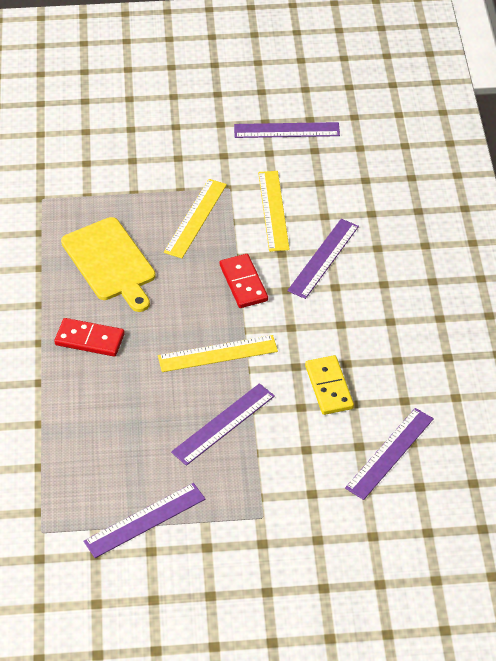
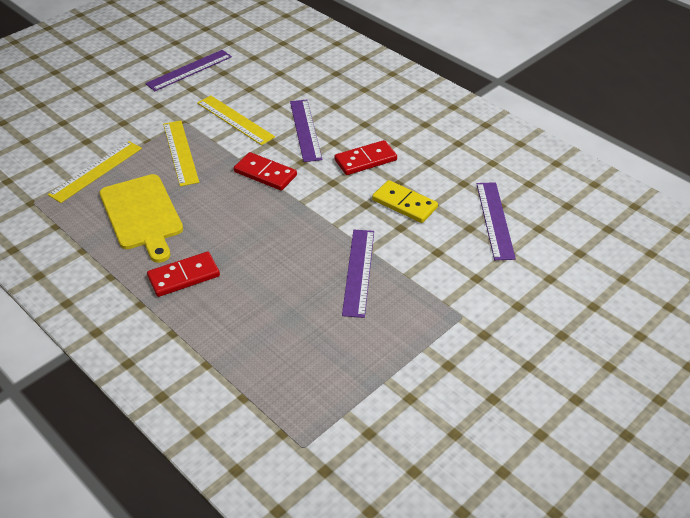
camera: 40 degrees left, 5 degrees down
yellow cutting board [61,217,156,312] -> yellow cutting board turned 45 degrees clockwise [100,174,183,263]
purple ruler [83,483,206,558] -> none
yellow ruler [158,335,278,372] -> yellow ruler moved to [48,141,142,203]
none -> red domino [334,140,397,175]

